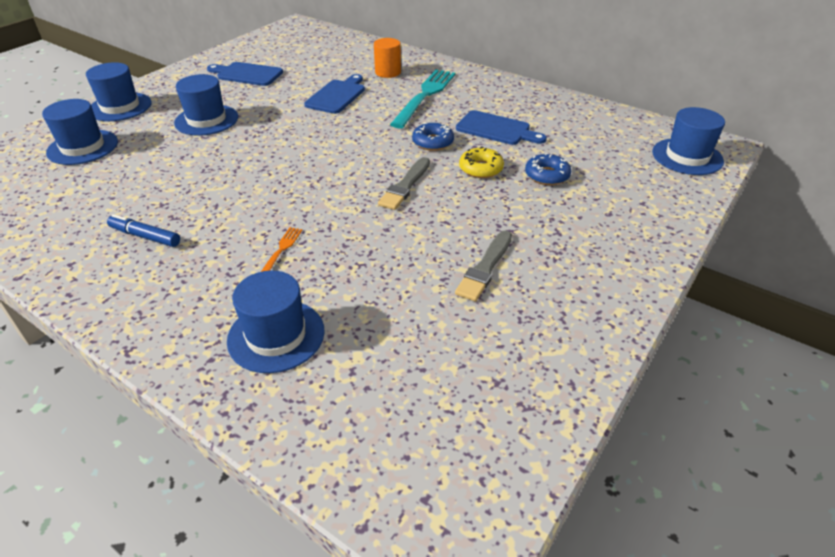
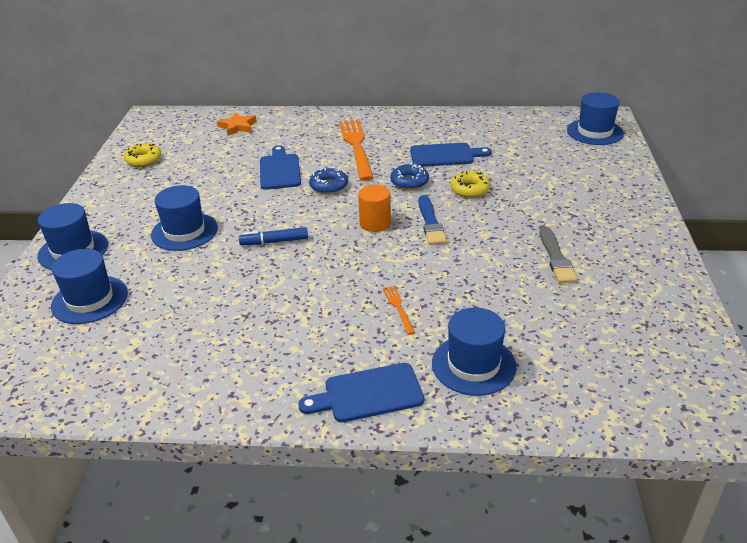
camera: 30 degrees left, 5 degrees down
blue marker [107,214,180,247] -> blue marker moved to [239,227,308,245]
blue cutting board [207,62,283,86] -> blue cutting board moved to [298,363,424,422]
orange cylinder [374,38,401,78] -> orange cylinder moved to [358,185,391,232]
grey brush [378,157,430,210] -> blue brush [419,195,447,245]
turquoise fork [390,69,456,129] -> orange fork [339,119,374,181]
blue donut [525,153,571,185] -> blue donut moved to [309,168,348,194]
none -> yellow donut [124,144,161,167]
none -> orange star [217,112,257,136]

